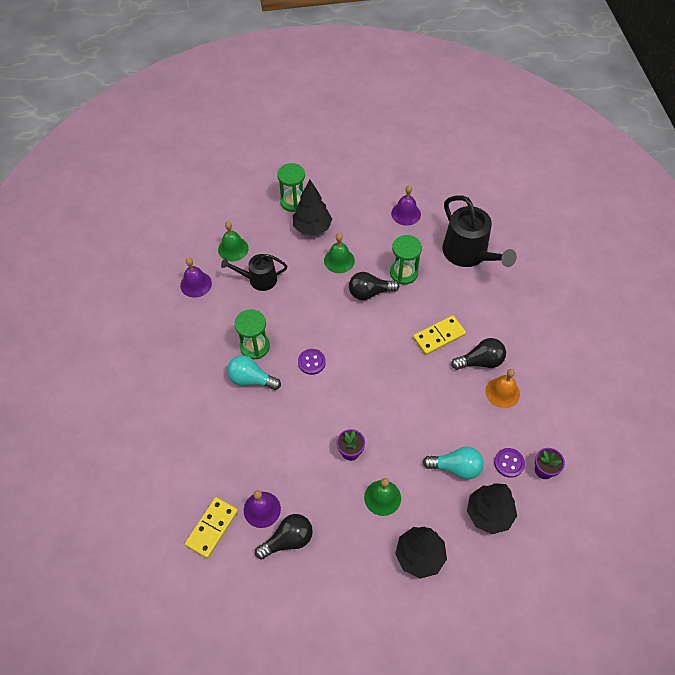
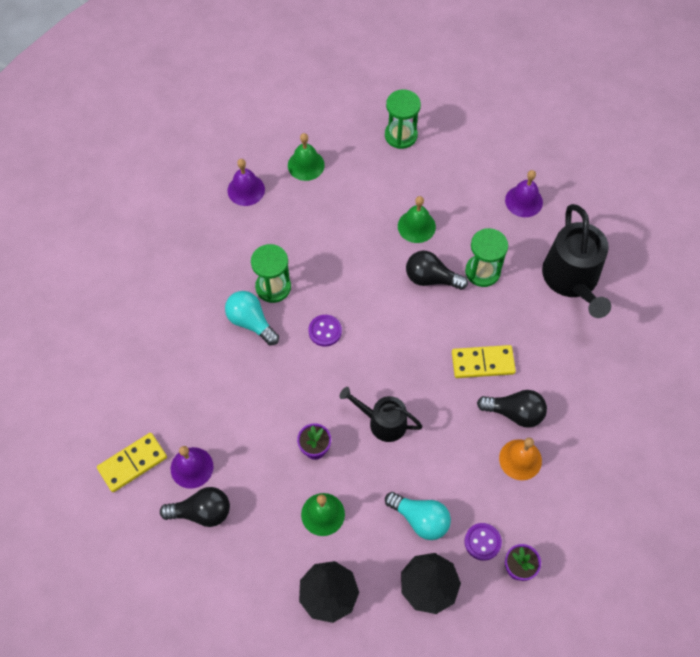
camera: 25 degrees right, 5 degrees up
black watering can [221,254,287,291] -> black watering can moved to [339,387,423,442]
black tree [293,180,332,236] -> none

